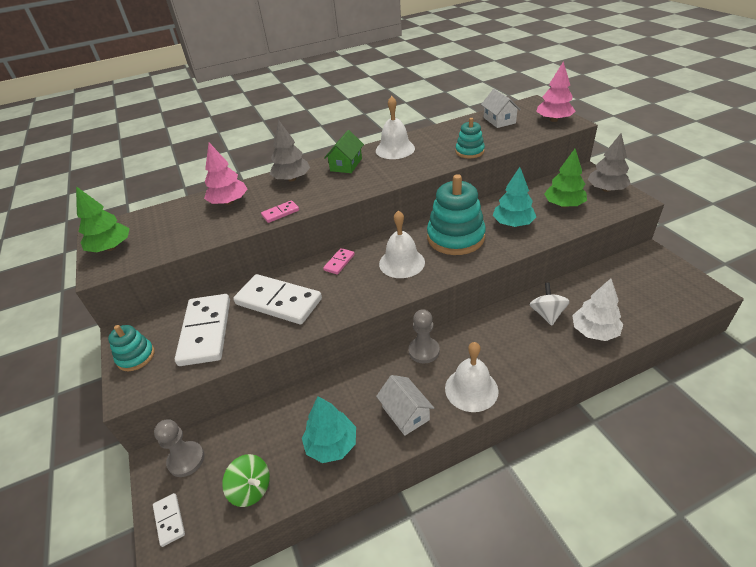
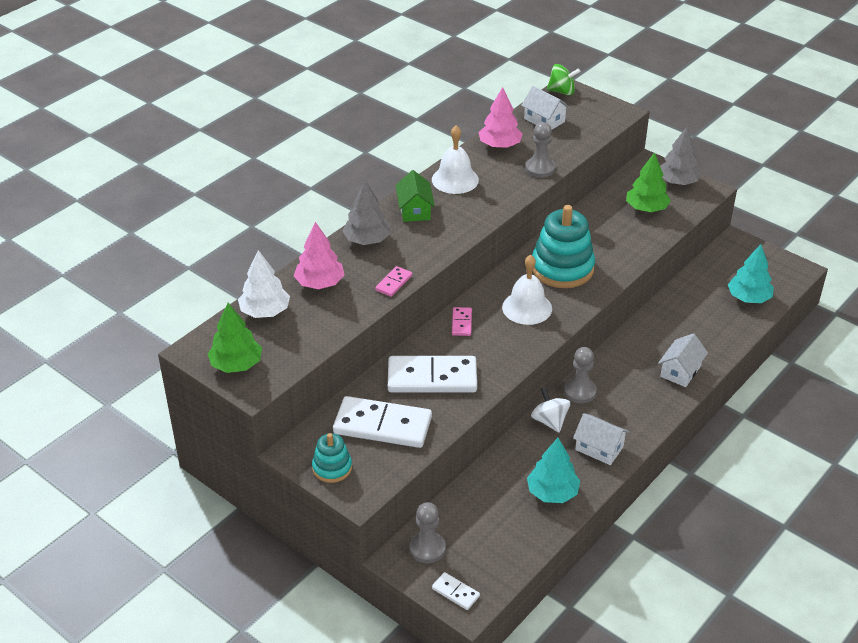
camera: 30 degrees left, 0 degrees up
white domino [175,294,230,366] -> white domino turned 45 degrees counterclockwise [333,396,432,448]
green spinning top [222,454,270,507] -> green spinning top moved to [547,64,580,96]
white bell [445,342,499,412] -> none
turquoise stacking toy [455,118,485,158] -> grey pawn [525,122,555,178]
turquoise tree [492,167,536,227] -> turquoise tree moved to [728,244,774,303]
white spinning top [530,283,570,326] -> white spinning top moved to [531,387,571,433]
pink tree [536,61,576,122] -> pink tree moved to [479,87,523,148]
white tree [572,278,623,341] -> white tree moved to [238,250,290,318]
none -> white house [658,333,708,387]

